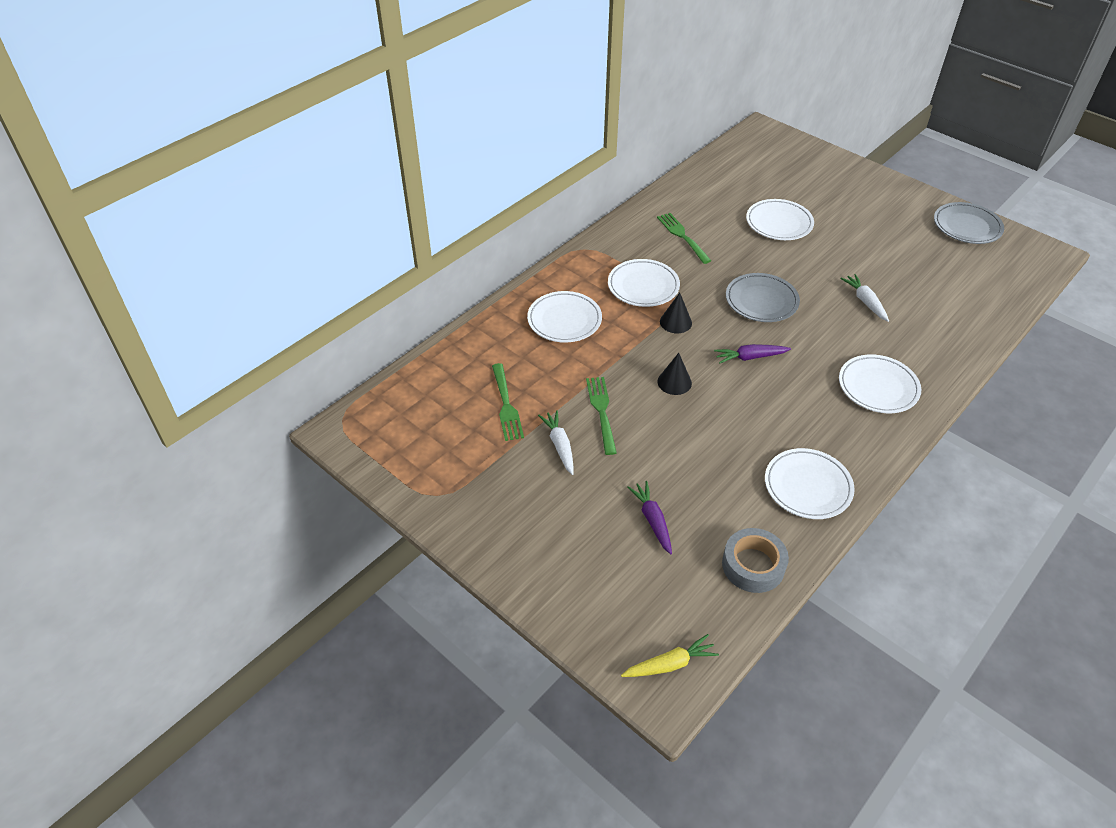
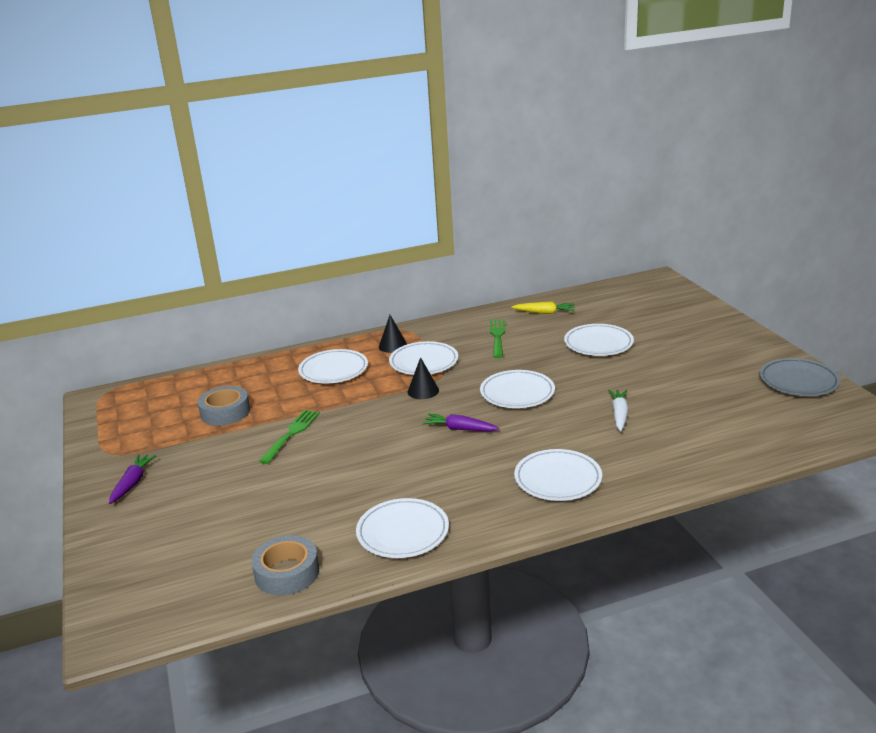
camera: 30 degrees right, 20 degrees down
green fork [492,363,524,441] -> grey tape [198,386,250,426]
white carrot [538,410,574,475] -> none
yellow carrot [621,634,719,677] -> yellow carrot moved to [511,301,575,314]
purple carrot [627,481,672,555] -> purple carrot moved to [109,454,156,504]
black cone [658,353,692,395] -> black cone moved to [379,315,407,353]
grey plate [726,273,800,322] -> white plate [480,370,555,408]

